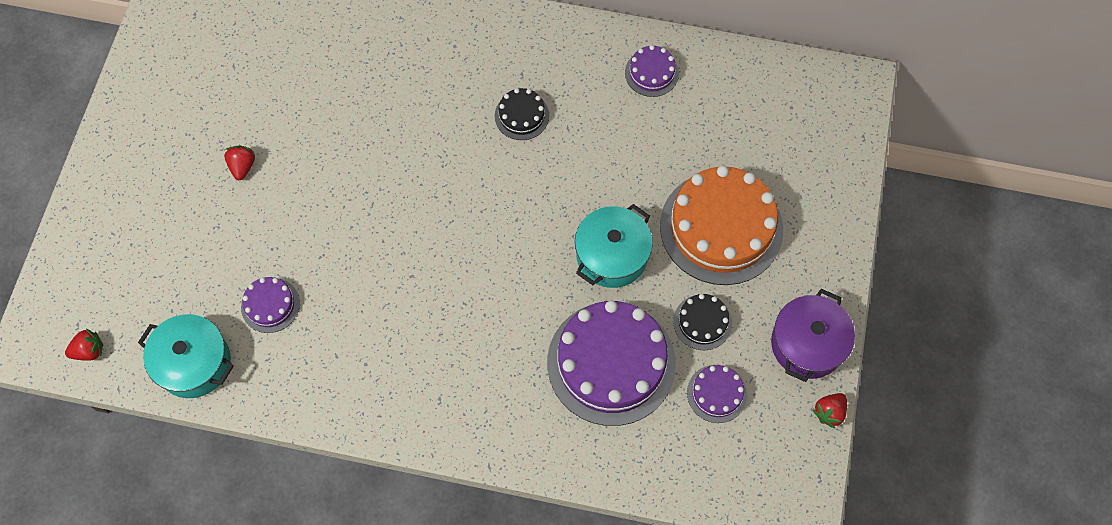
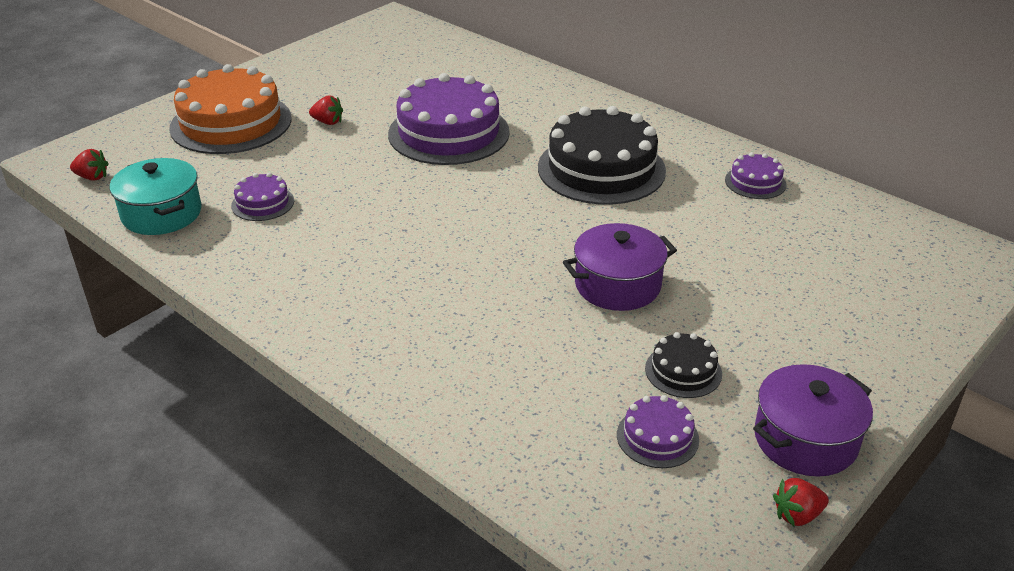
camera: 30 degrees right, 30 degrees down
red strawberry [225,146,255,180] -> red strawberry turned 75 degrees clockwise [309,96,343,125]
black cake [495,88,549,140] -> black cake [538,106,666,205], size x2.16
purple cake [547,300,676,426] -> purple cake moved to [388,73,510,165]
turquoise pot [575,204,653,288] -> purple pot [563,223,677,311]
orange cake [660,166,783,285] -> orange cake moved to [169,64,292,154]

